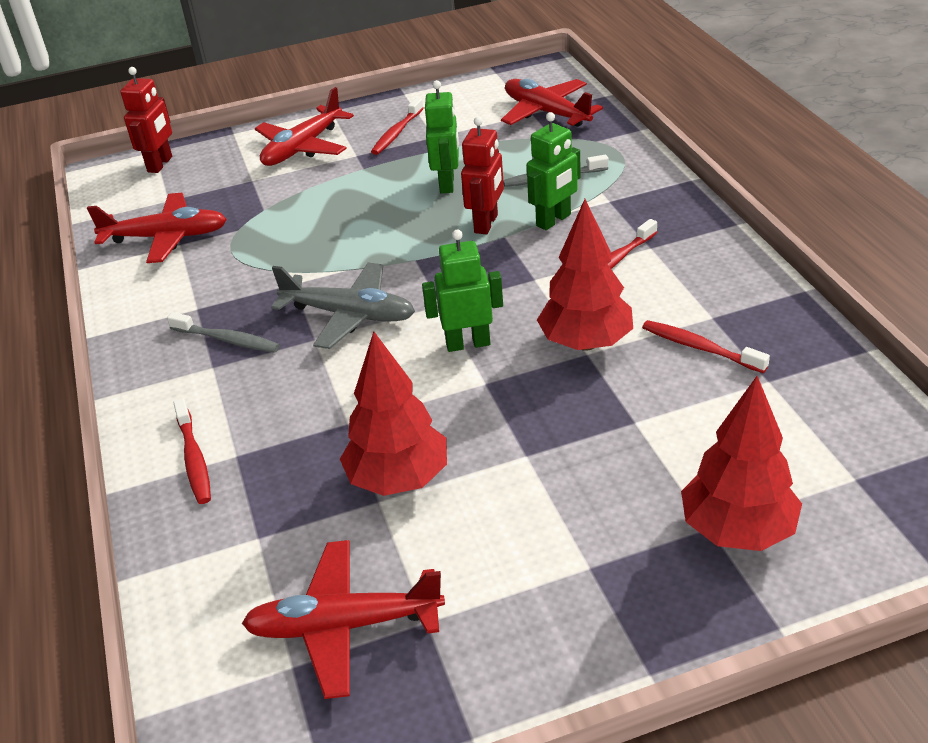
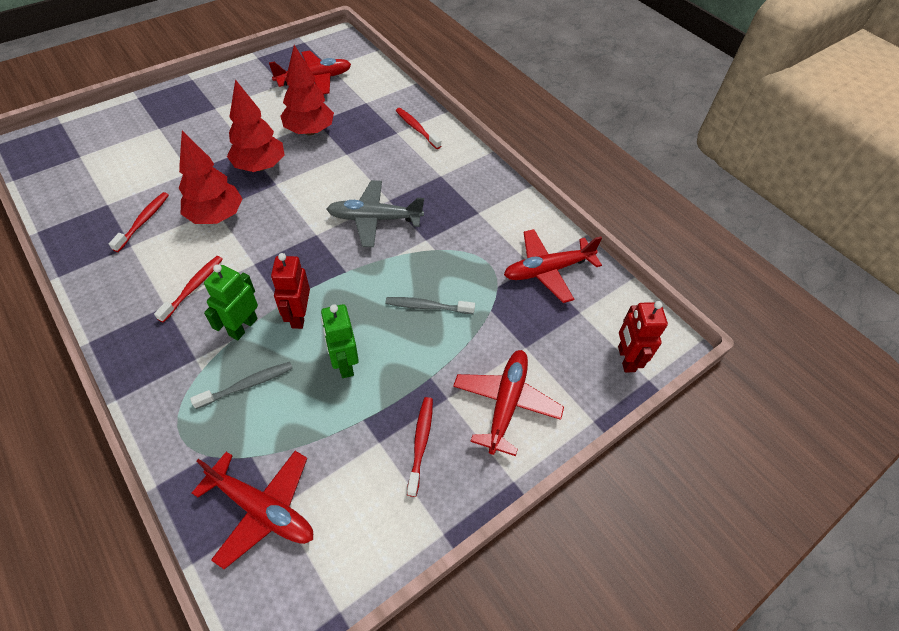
camera: 155 degrees right, 15 degrees up
grey toothbrush [167,312,280,353] -> grey toothbrush moved to [385,297,475,314]
green robot [422,229,503,352] -> none
red toothbrush [642,320,770,373] -> red toothbrush turned 90 degrees counterclockwise [109,192,169,252]
red tree [681,376,802,551] -> red tree moved to [227,79,284,172]

